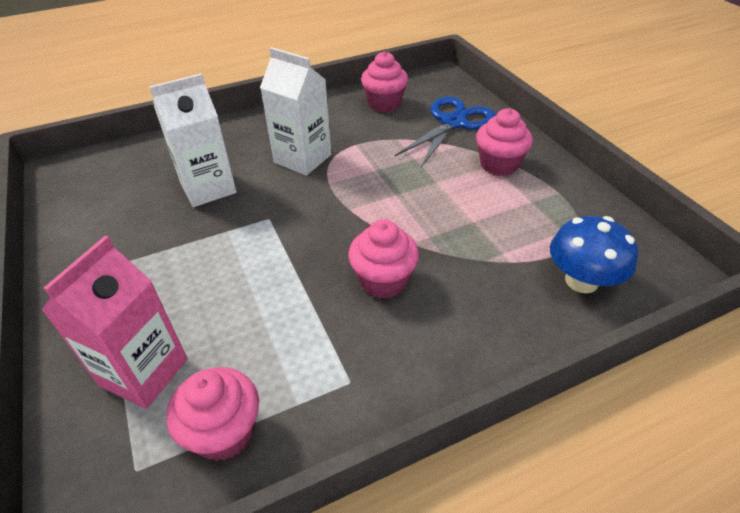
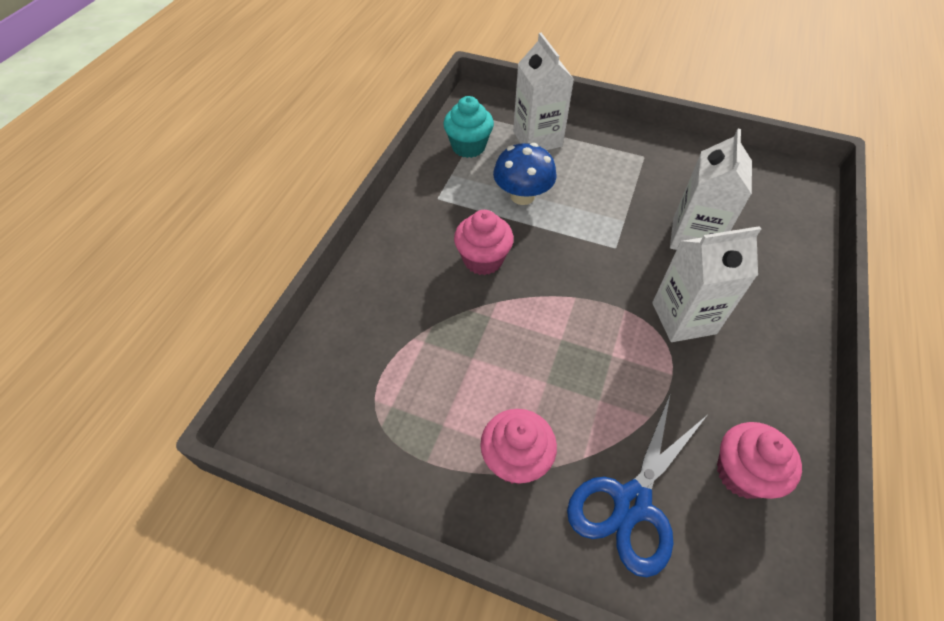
camera: 135 degrees right, 10 degrees up
pink carton [41,236,188,409] -> white carton [513,33,574,150]
pink cupcake [166,367,259,461] -> turquoise cupcake [443,96,494,158]
blue scissors [395,97,496,167] -> blue scissors turned 45 degrees clockwise [567,395,706,577]
blue mushroom [550,216,638,293] -> blue mushroom moved to [493,143,556,205]

